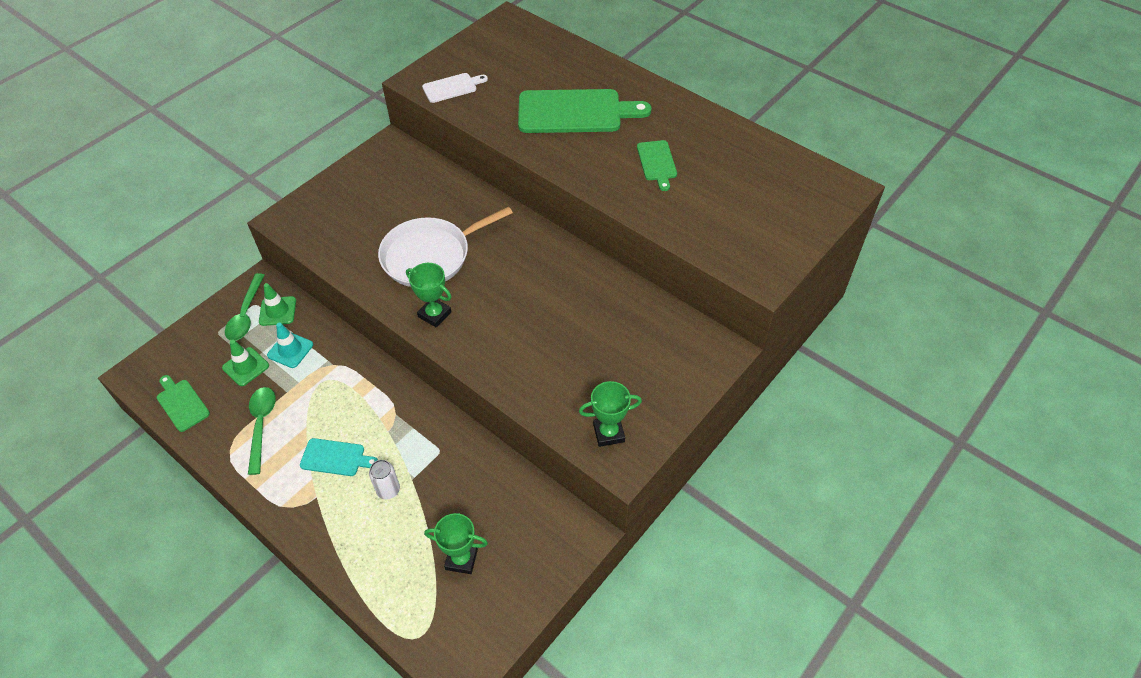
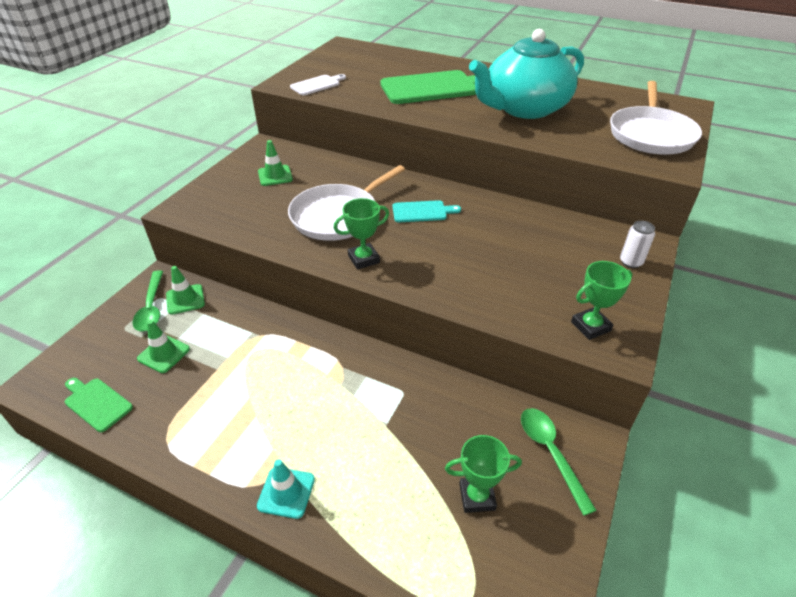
camera: 15 degrees left, 10 degrees down
green spoon [248,387,276,475] -> green spoon moved to [521,408,597,516]
turquoise traffic cone [267,323,313,368] -> turquoise traffic cone moved to [257,459,315,519]
turquoise cutting board [300,438,378,476] -> turquoise cutting board moved to [392,200,461,222]
white can [369,460,400,500] -> white can moved to [620,221,655,268]
green trophy [406,263,452,328] -> green trophy turned 45 degrees counterclockwise [333,198,389,270]
green cutting board [637,140,677,191] -> turquoise teapot [469,29,584,119]
none -> green traffic cone [258,140,293,186]
none -> white pan [610,81,702,154]

